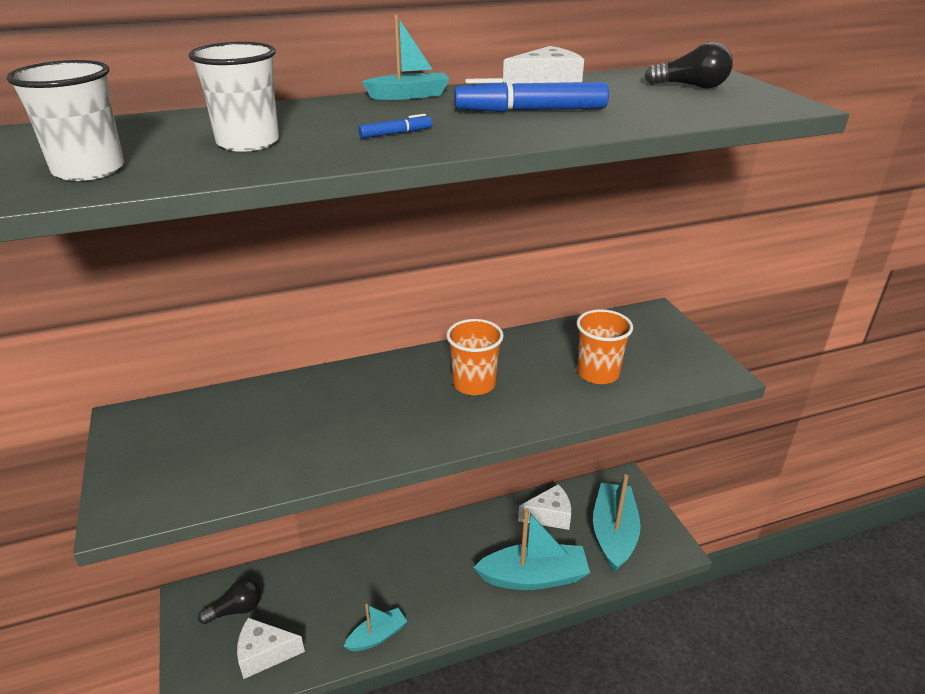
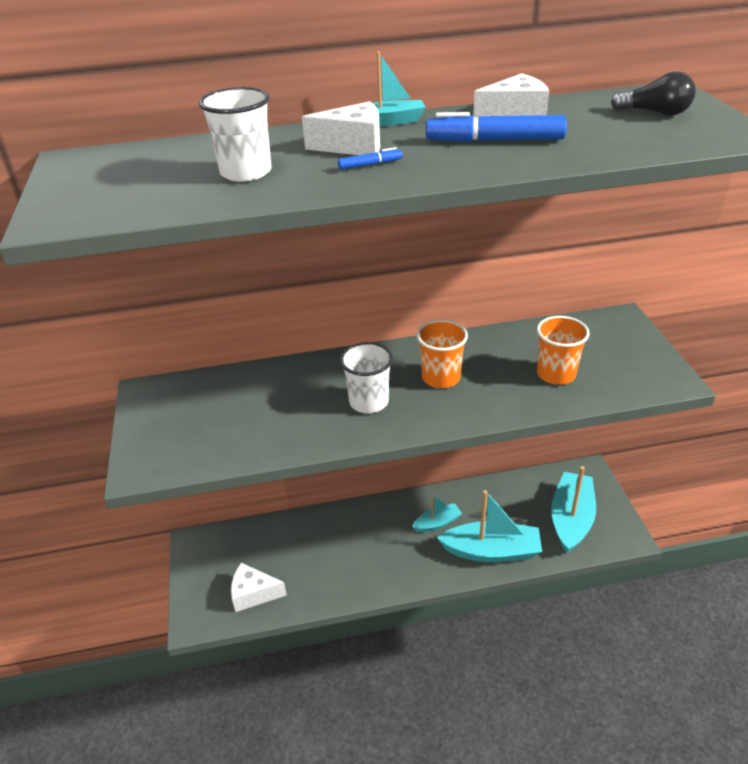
camera: 10 degrees right, 5 degrees up
white cup [6,60,124,181] -> white cup moved to [340,342,393,413]
black light bulb [198,579,261,624] -> none
turquoise boat [344,604,407,651] -> turquoise boat moved to [412,494,462,532]
white cheese [518,484,571,530] -> white cheese moved to [302,101,380,155]

